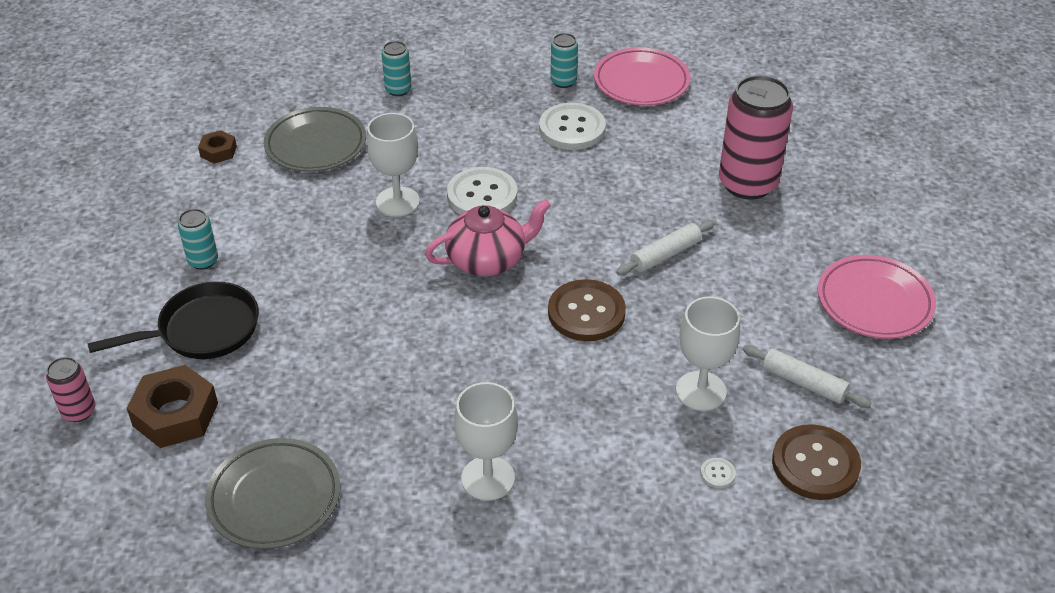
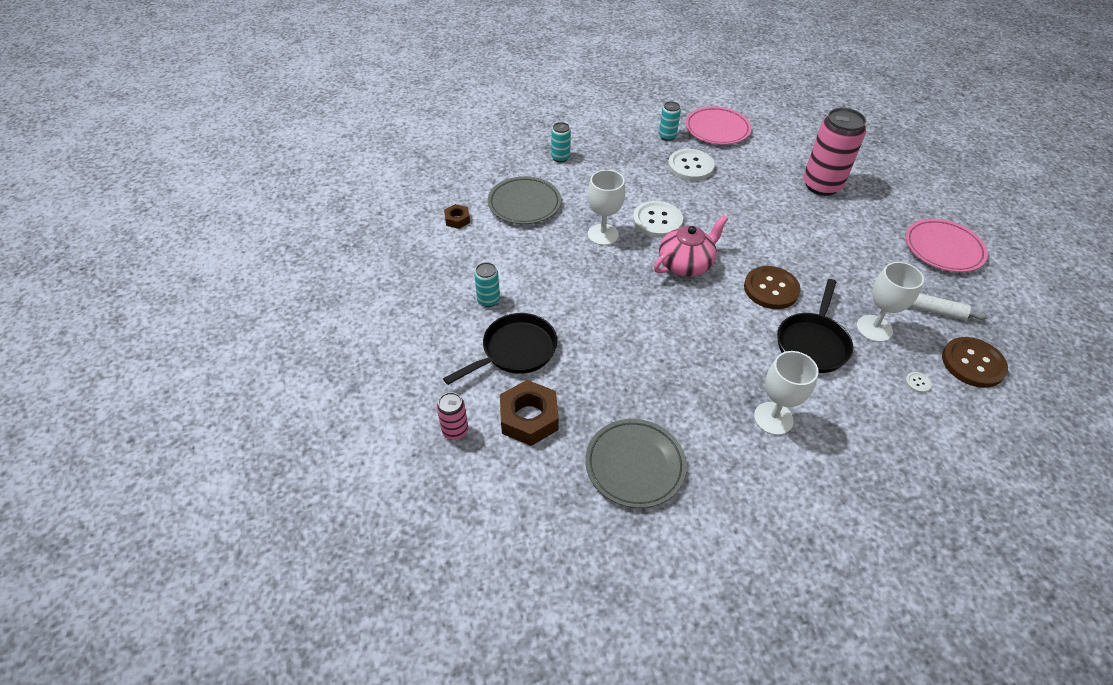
camera: 15 degrees left, 5 degrees up
white rolling pin [616,220,715,275] -> none
none -> black pan [777,279,853,373]

